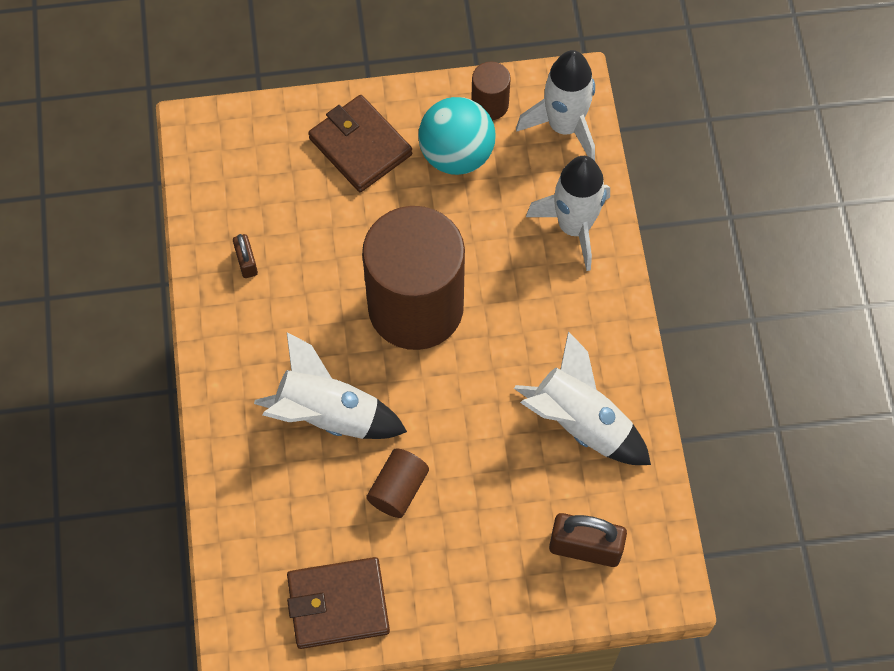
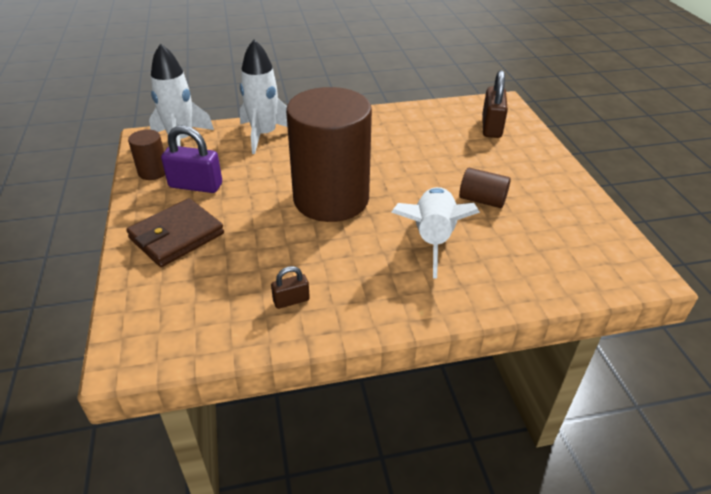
camera: 95 degrees left, 25 degrees down
brown wallet [287,557,390,649] -> none
turquoise ball [418,97,495,175] -> purple padlock [161,125,222,193]
white rocket [514,331,651,465] -> none

